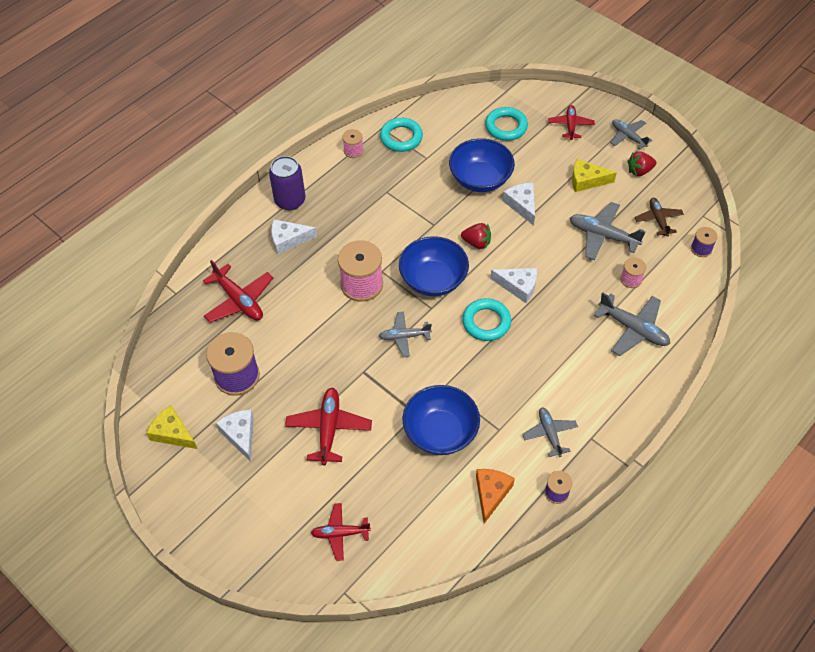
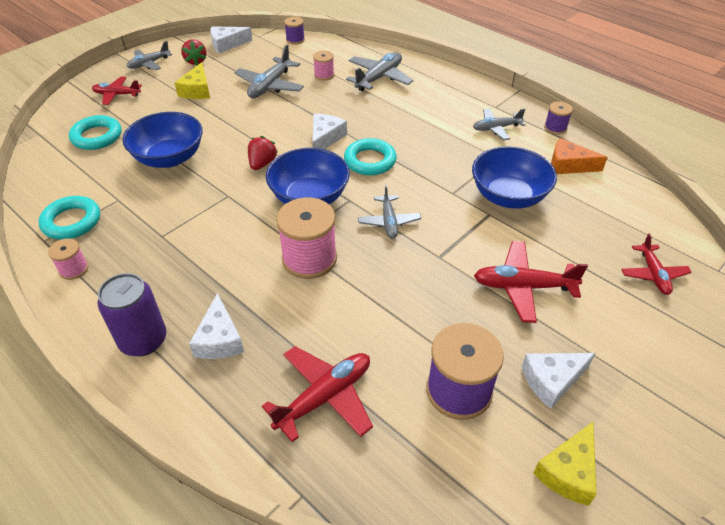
camera: 90 degrees left, 10 degrees down
white cheese [503,183,535,226] -> white cheese moved to [210,26,252,53]
brown plane [634,198,684,237] -> none

